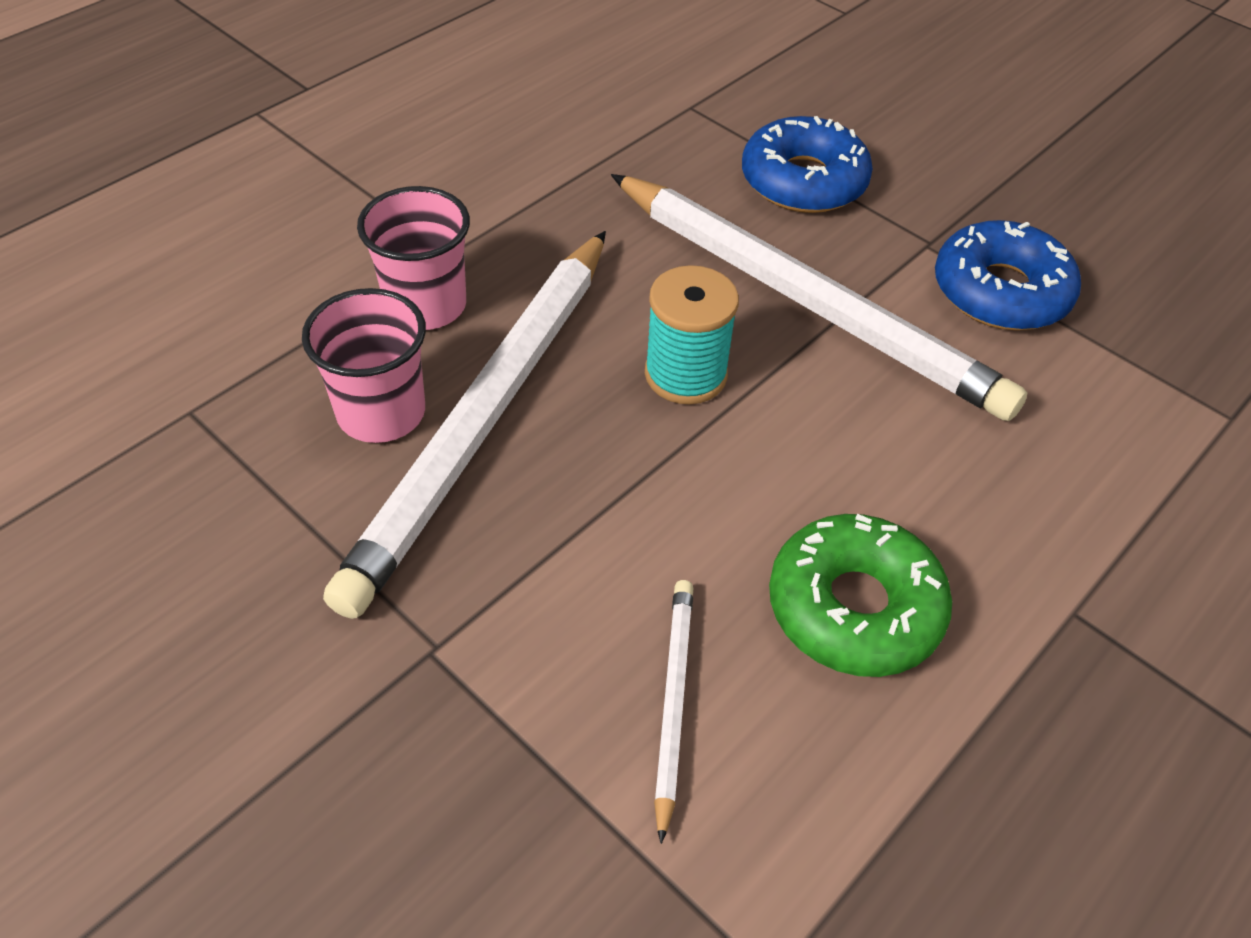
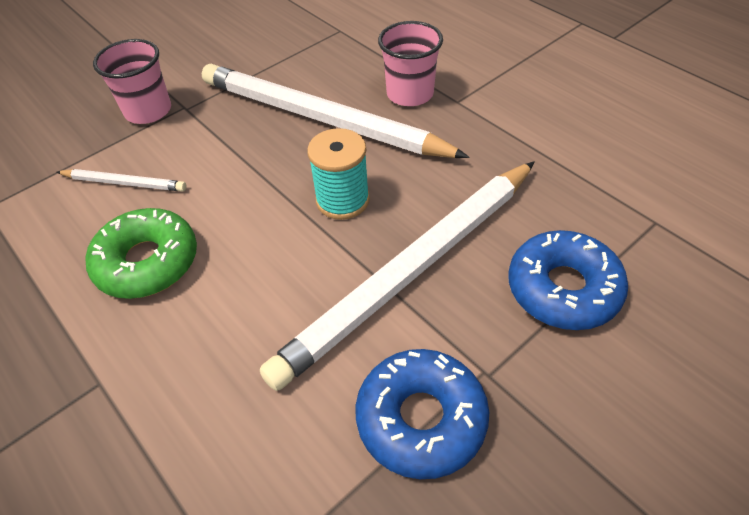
camera: 100 degrees right, 0 degrees up
pink cup [302,288,426,443] -> pink cup moved to [93,39,171,124]

